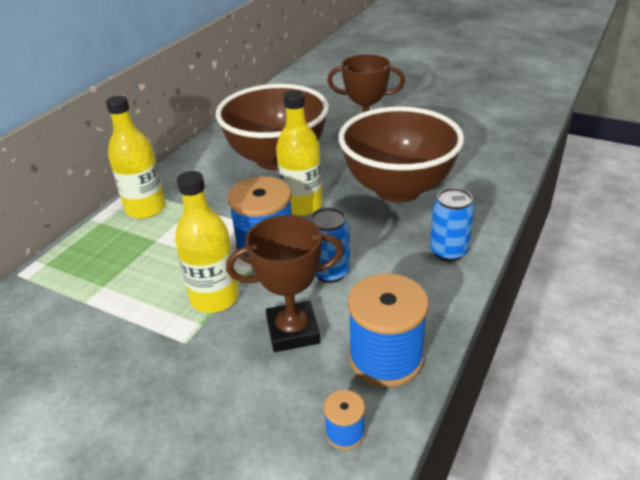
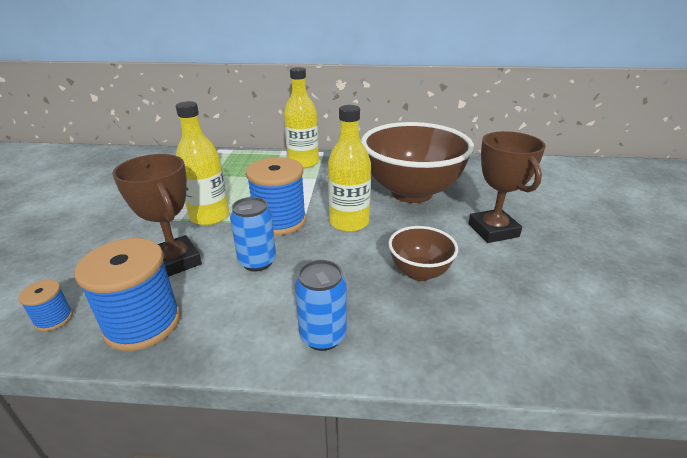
camera: 65 degrees right, 5 degrees down
brown bowl [338,106,464,202] -> brown bowl [388,226,458,281], size x0.48

